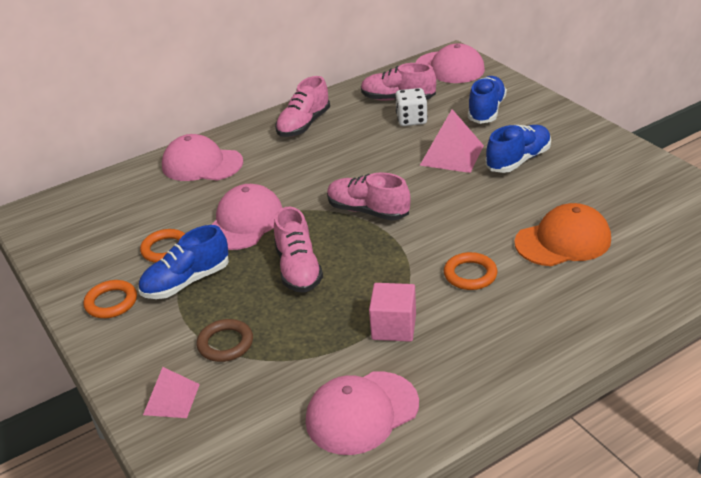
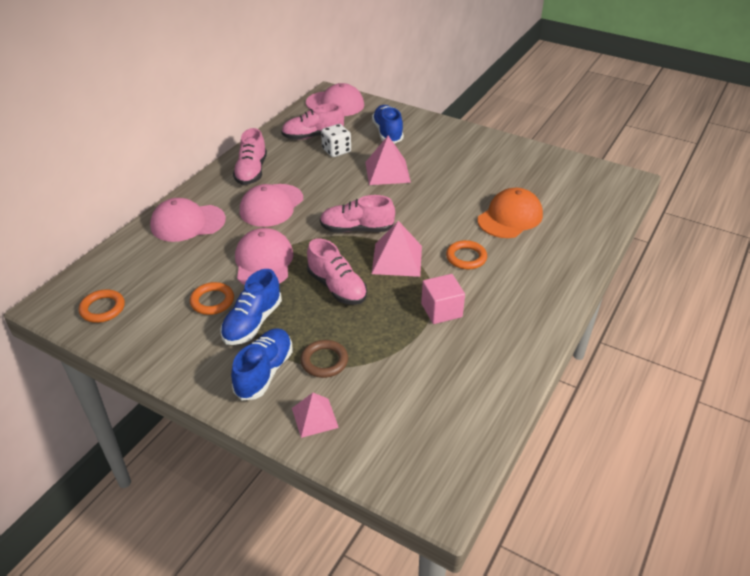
camera: 30 degrees left, 5 degrees up
orange ring [83,280,137,318] -> orange ring moved to [79,289,125,323]
pink cap [306,371,419,455] -> pink cap moved to [240,184,303,227]
blue shoe [485,125,551,173] -> blue shoe moved to [231,328,293,400]
none -> pink pyramid [372,221,422,277]

